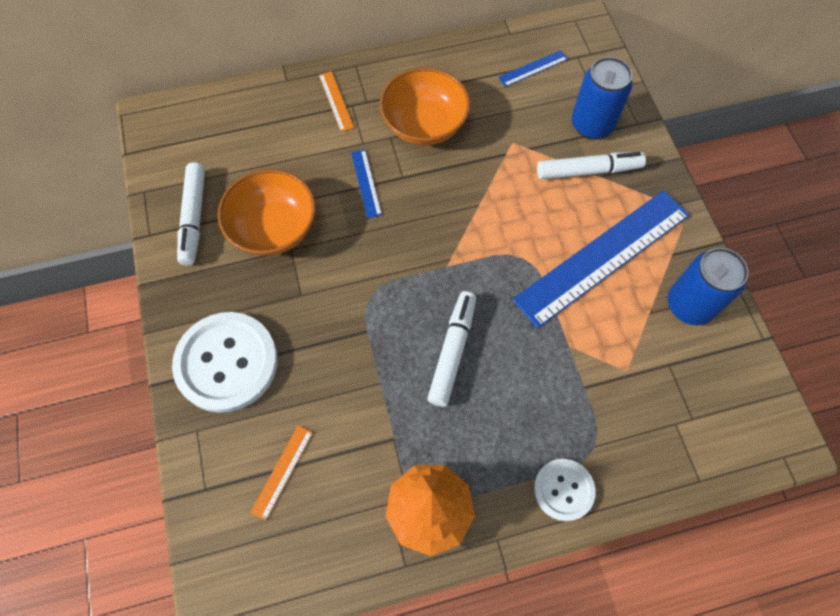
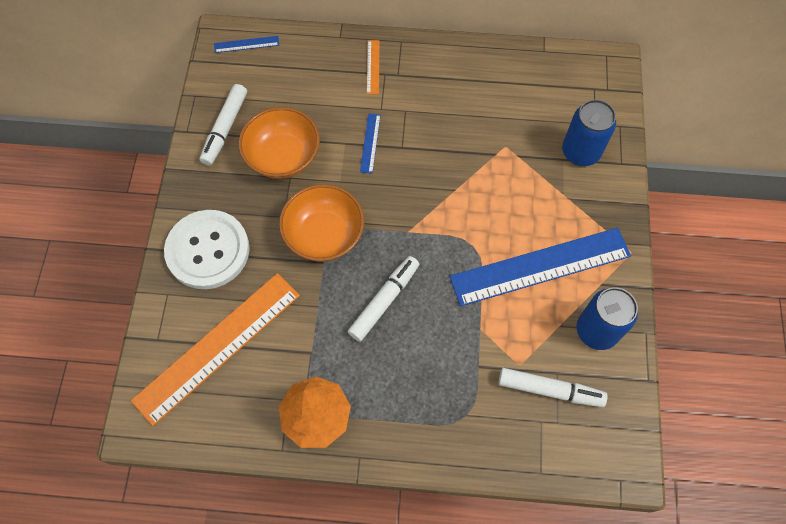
camera: 20 degrees right, 0 degrees up
orange ruler [250,425,313,521] -> orange ruler [131,273,300,426], size x2.46
orange bowl [380,68,470,145] -> orange bowl moved to [279,184,364,261]
blue ruler [498,50,568,87] -> blue ruler moved to [214,36,279,53]
white button [534,459,596,521] -> none
white marker [537,152,646,180] -> white marker moved to [499,368,608,407]

